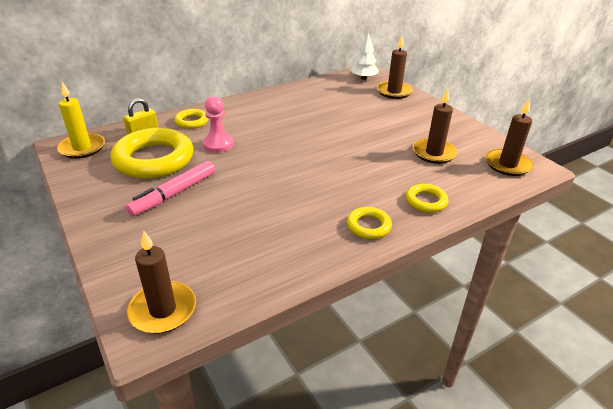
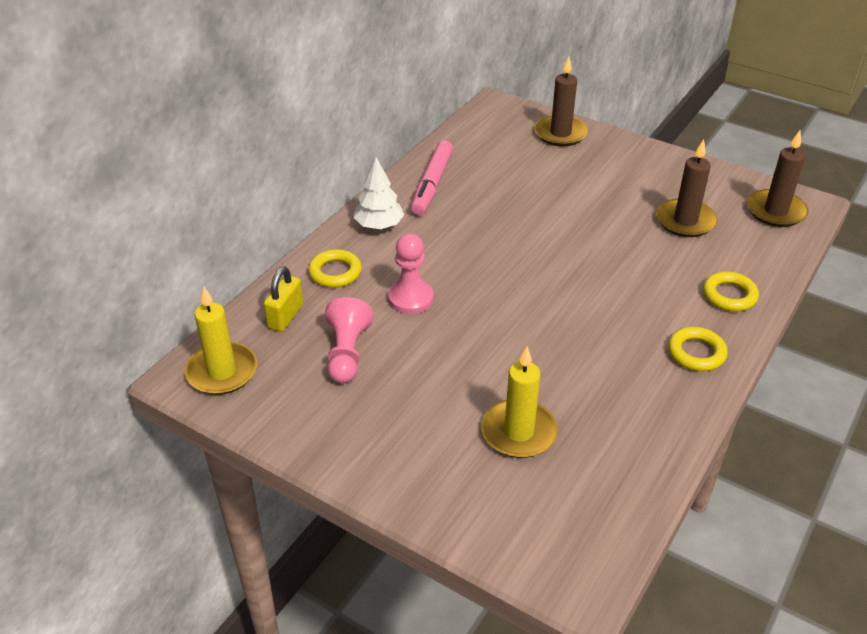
camera: 25 degrees left, 5 degrees up
yellow ring [111,128,194,179] -> pink pawn [325,297,373,383]
pink marker [126,161,215,216] -> pink marker moved to [411,140,453,215]
brown candle [127,230,196,334] -> none
white tree [350,33,379,80] -> white tree moved to [354,157,404,229]
none -> yellow candle [481,346,558,458]

